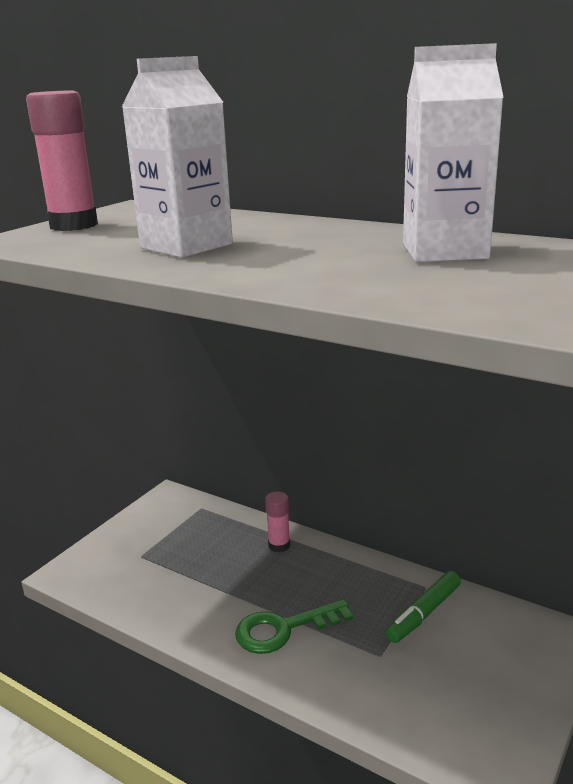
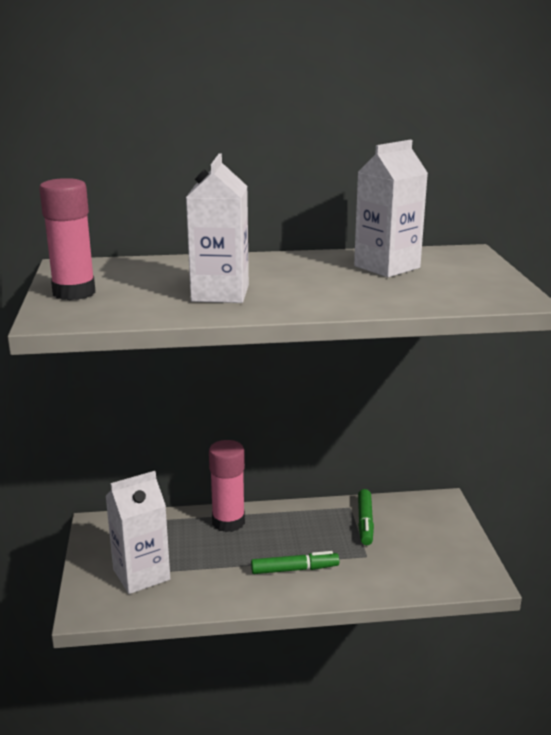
camera: 40 degrees left, 0 degrees up
green key [235,599,353,654] -> green marker [251,551,339,574]
pink glue stick [265,491,290,552] -> pink glue stick [209,440,245,532], size x1.80
none -> white carton [106,471,170,594]

